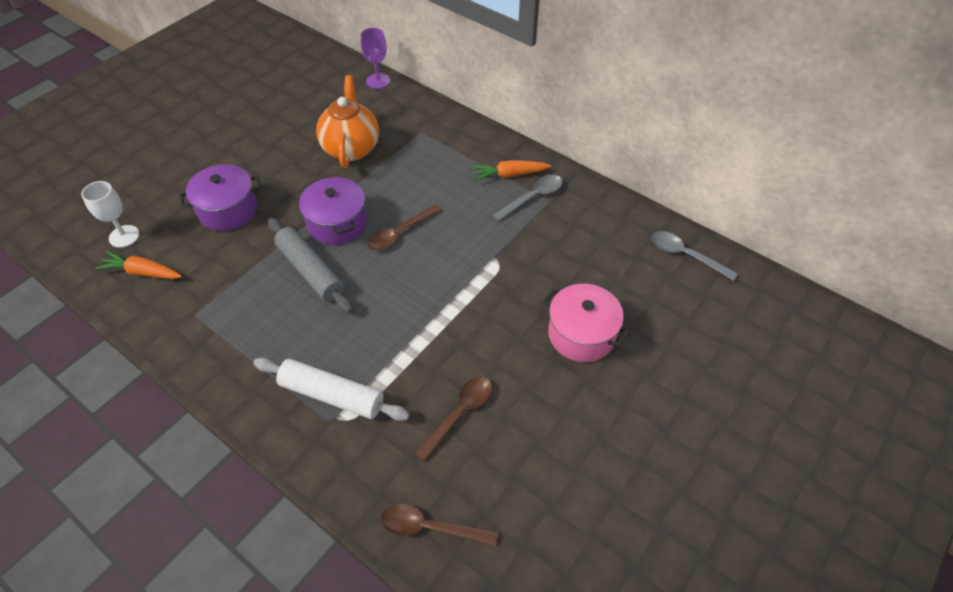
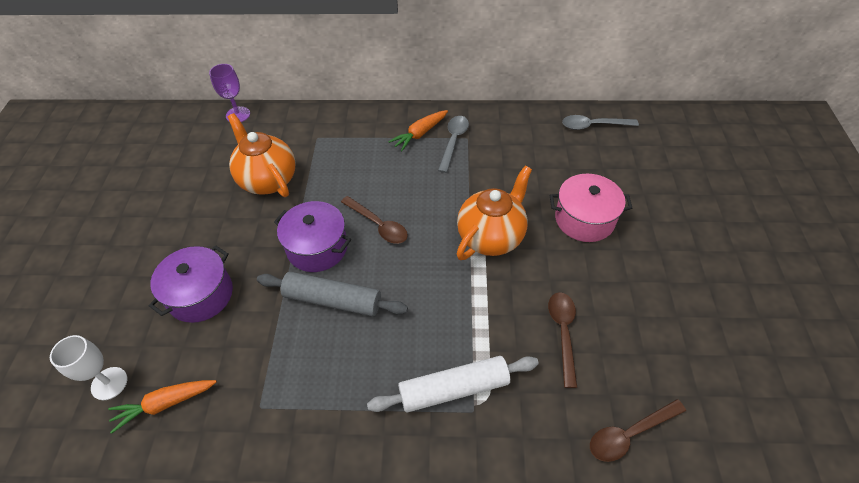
camera: 35 degrees left, 0 degrees up
brown spoon [367,204,442,251] -> brown spoon turned 60 degrees counterclockwise [341,196,408,244]
none -> orange teapot [457,166,532,260]

